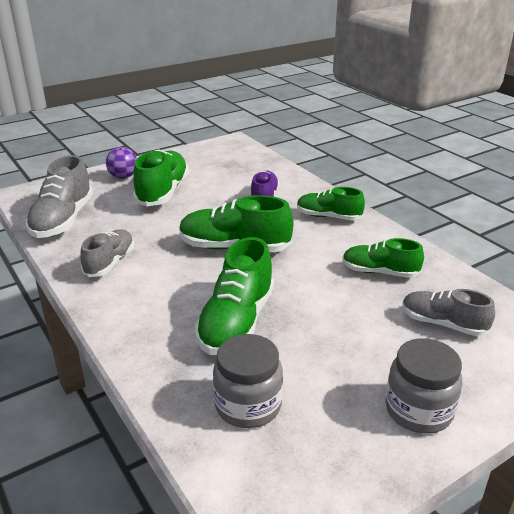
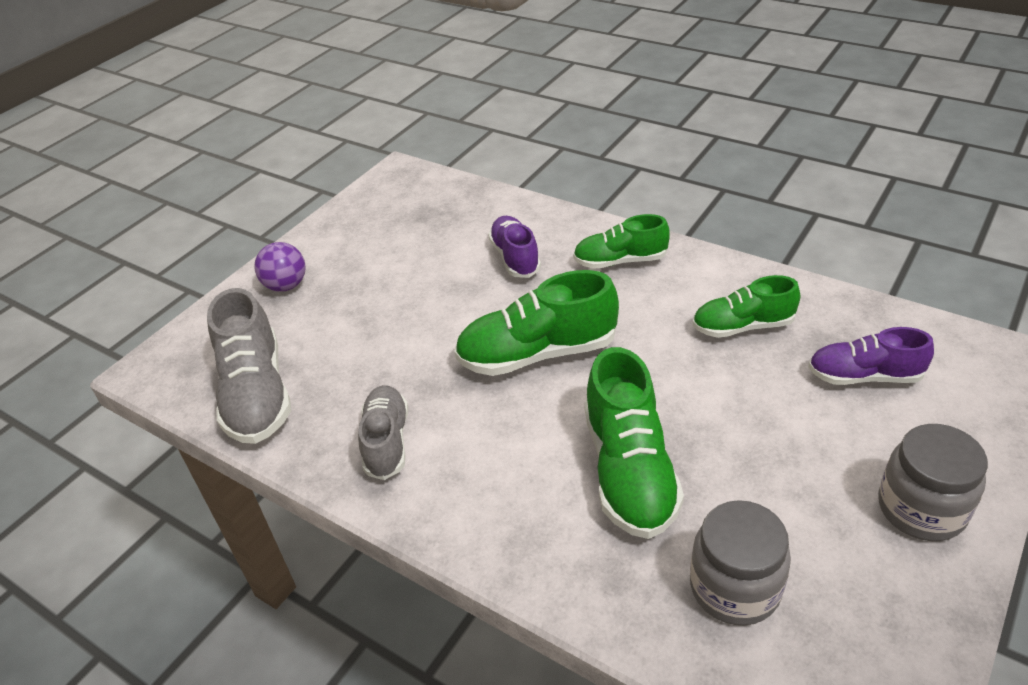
camera: 20 degrees left, 10 degrees up
green shoe [133,149,189,206] -> none
grey shoe [402,289,495,336] -> purple shoe [808,327,934,385]

